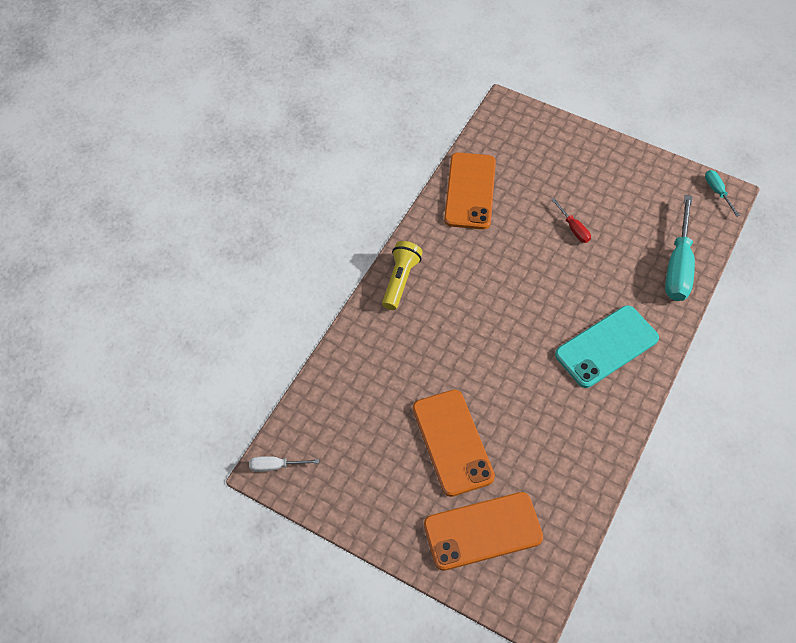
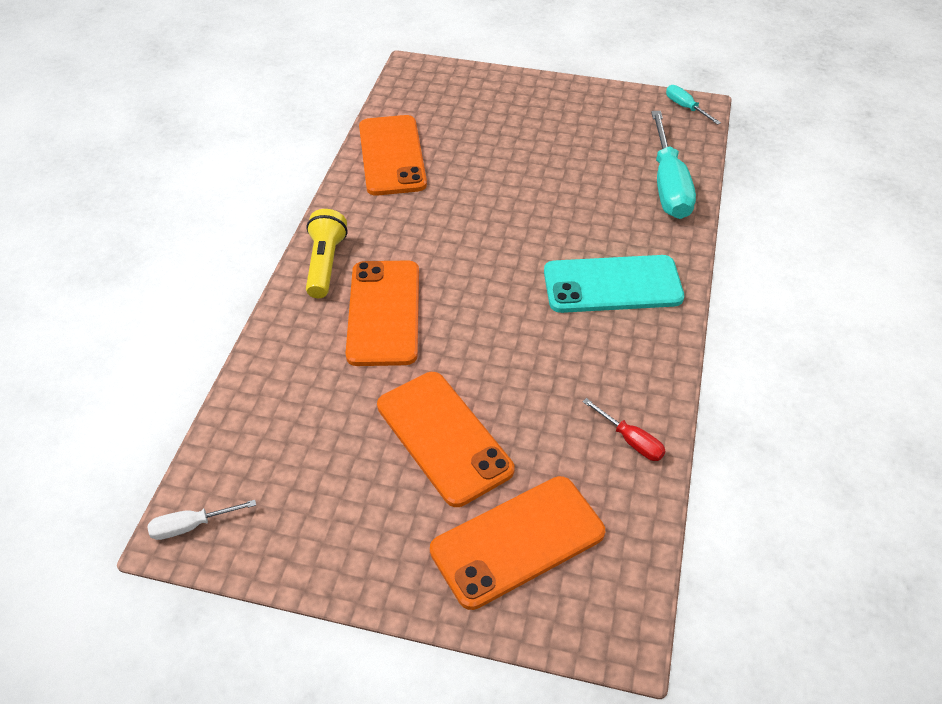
camera: 15 degrees left, 10 degrees down
red screwdriver [551,198,591,243] -> red screwdriver moved to [583,398,666,461]
turquoise phone [555,305,659,388] -> turquoise phone turned 45 degrees clockwise [544,255,684,313]
none -> orange phone [346,260,419,366]

